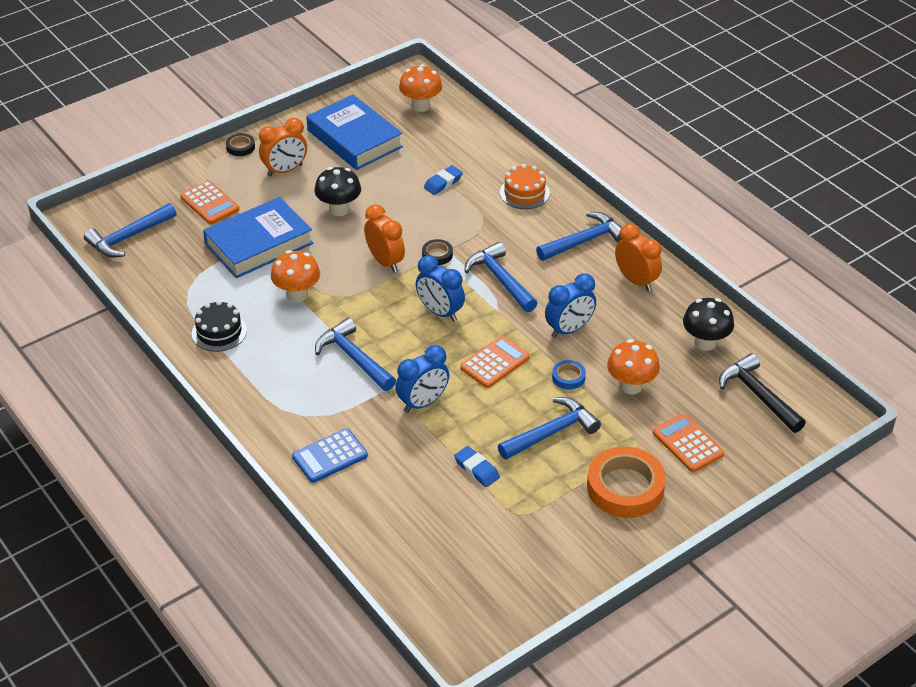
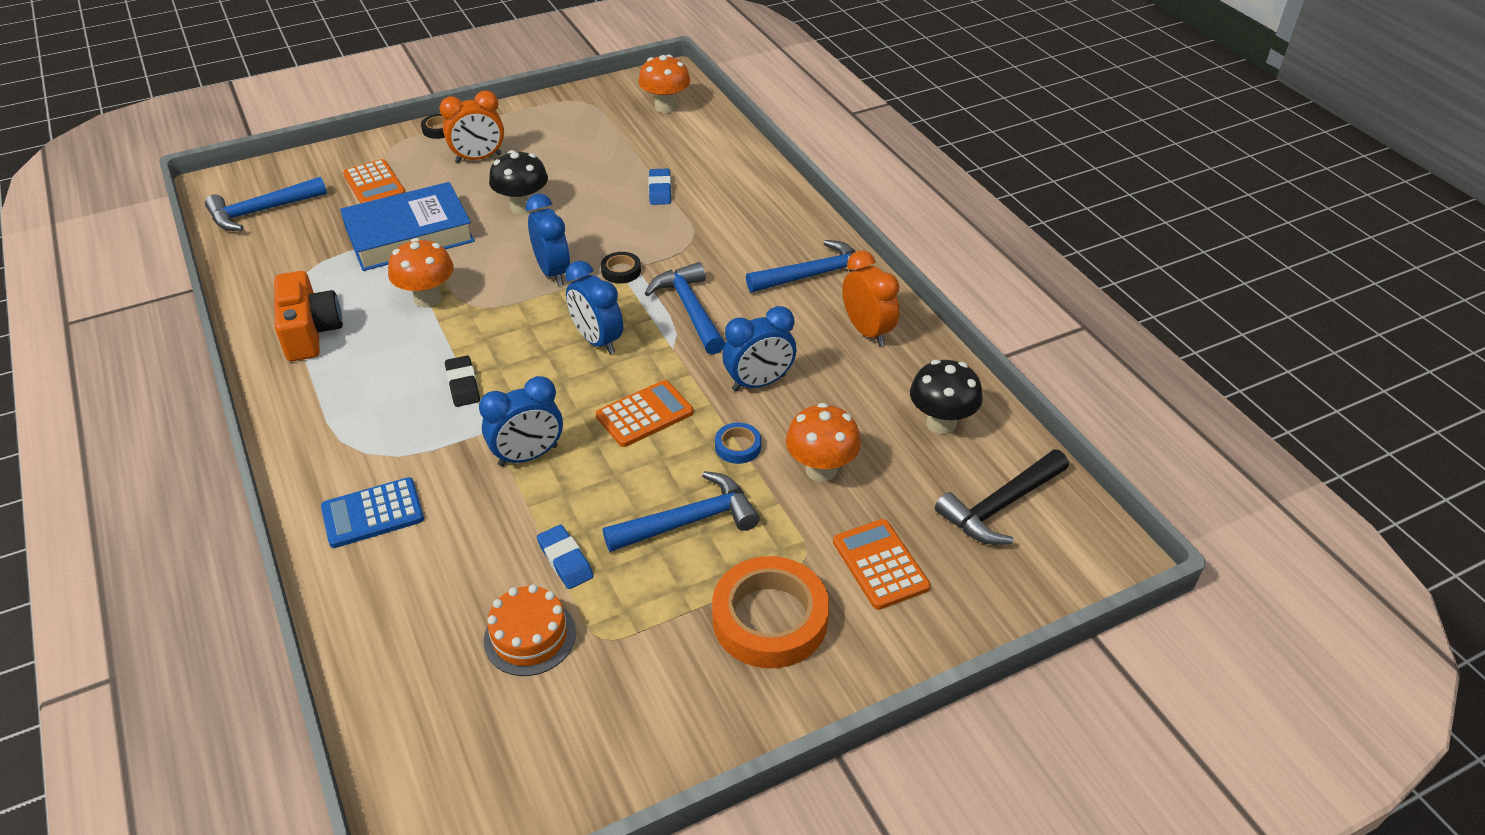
camera: 10 degrees right, 0 degrees up
black cake [192,300,247,352] -> orange camera [274,271,343,361]
blue book [306,95,403,170] -> none
blue hammer [315,318,396,391] -> black eraser [445,356,480,407]
orange clock [364,204,405,272] -> blue clock [526,194,570,286]
blue eraser [424,165,463,195] -> blue eraser turned 60 degrees counterclockwise [648,169,672,205]
orange cake [500,164,550,209] -> orange cake moved to [484,584,576,676]
black hammer [719,353,806,433] -> black hammer turned 105 degrees counterclockwise [935,449,1069,545]

